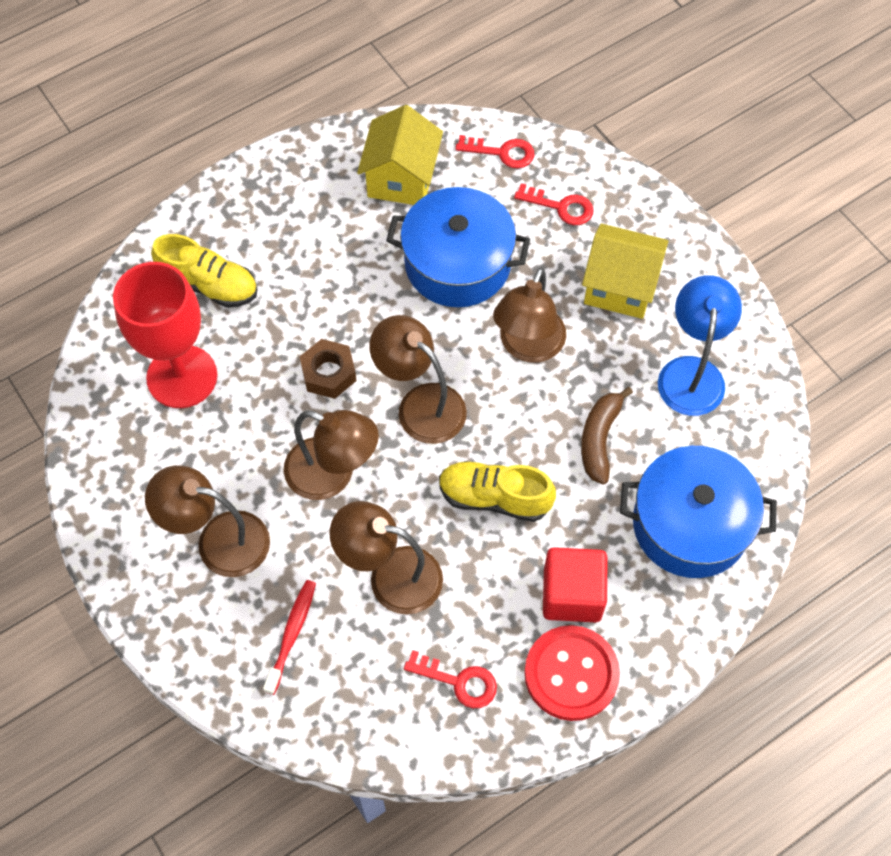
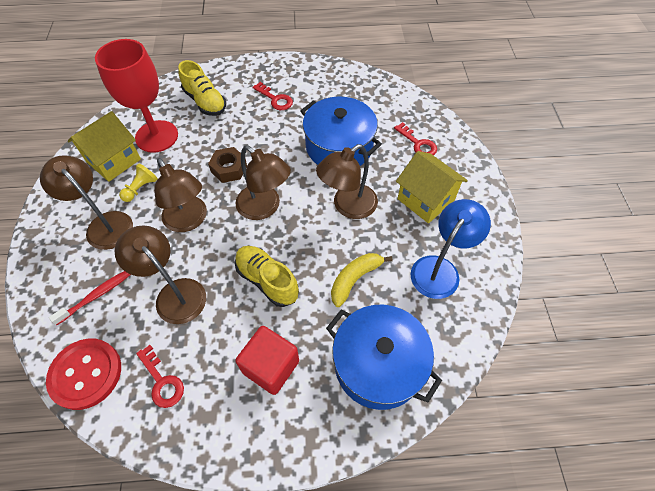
camera: 30 degrees right, 5 degrees down
yellow house [357,105,443,205] -> yellow house moved to [68,111,141,182]
brown lamp [369,315,467,444] -> brown lamp turned 150 degrees clockwise [235,145,291,220]
red key [455,135,535,169] -> red key moved to [253,82,293,110]
red button [524,625,620,721] -> red button moved to [46,339,121,410]
brown banana [581,387,633,484] -> yellow banana [331,253,392,307]
none -> yellow pawn [119,163,158,202]

